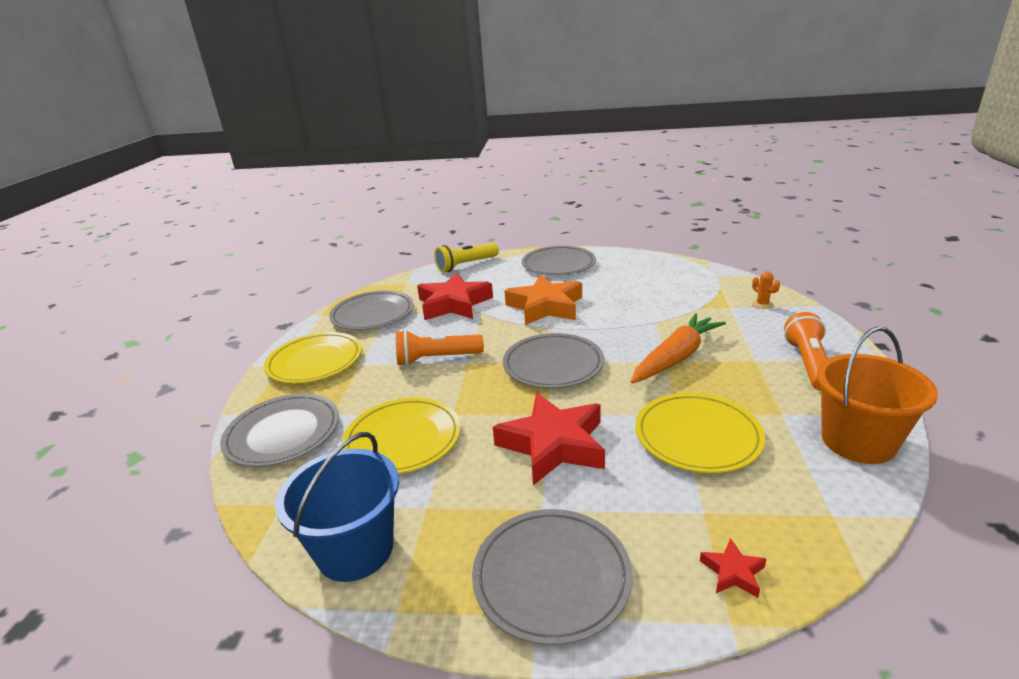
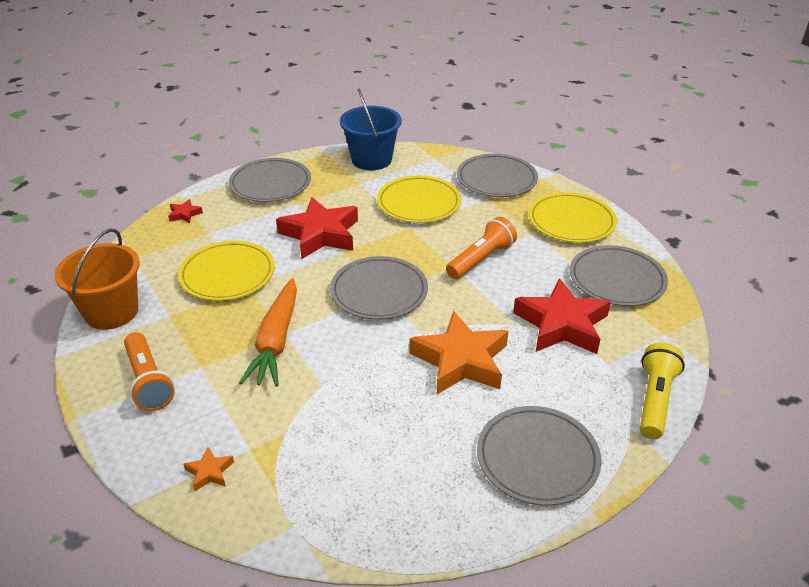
camera: 140 degrees right, 10 degrees up
orange cactus [752,271,780,309] -> orange star [184,447,234,491]

